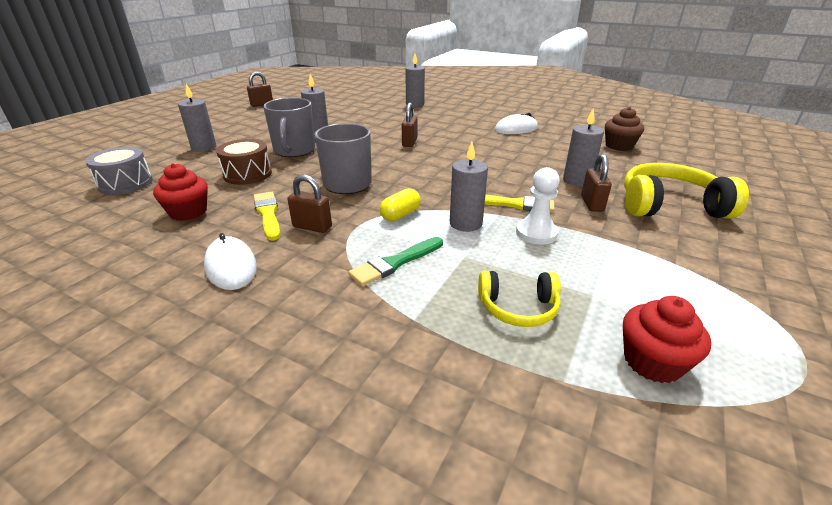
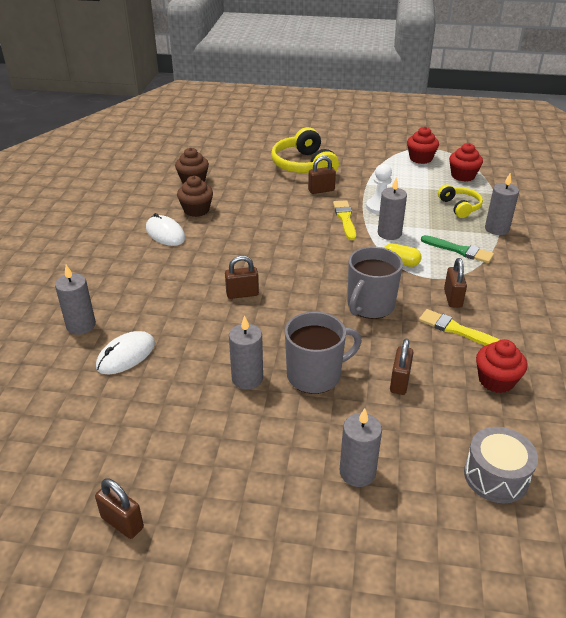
camera: 110 degrees left, 5 degrees up
white mouse [204,233,257,290] -> white mouse moved to [96,331,155,374]
brown drum [216,139,272,185] -> brown padlock [390,339,414,395]
yellow brush [254,192,280,241] -> yellow brush turned 75 degrees clockwise [419,309,499,346]
grey candle [563,108,604,186] -> grey candle moved to [485,173,519,235]
none -> brown cupcake [177,176,213,217]
none -> red cupcake [407,127,439,164]

